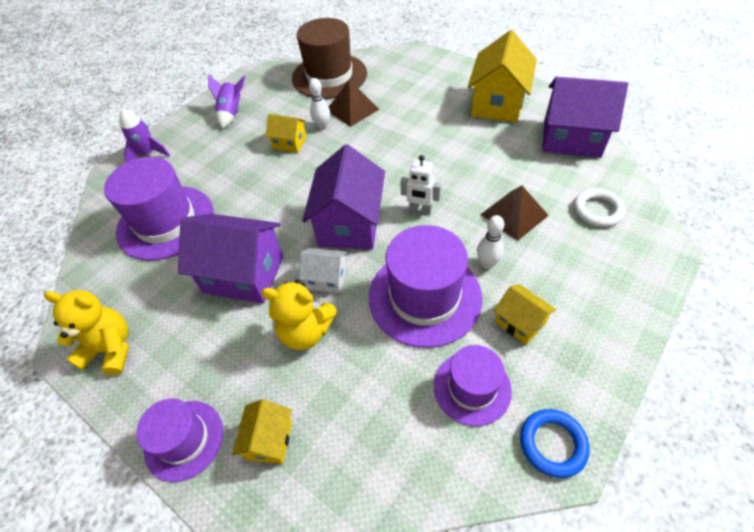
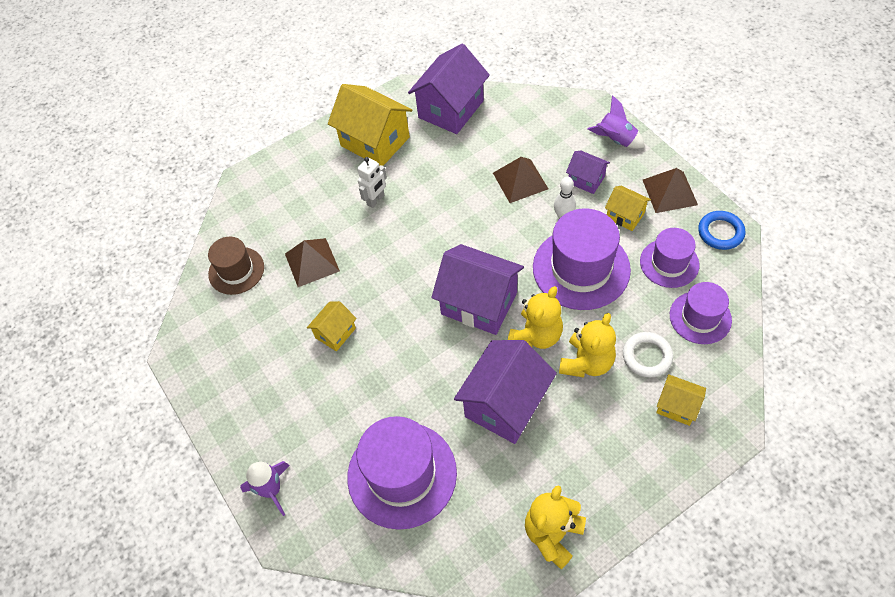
camera: 70 degrees left, 5 degrees up
purple hat [136,398,223,482] -> purple hat moved to [670,282,732,344]
purple rocket [208,74,246,129] -> purple rocket moved to [588,95,645,149]
brown hat [292,18,367,99] -> brown hat [208,237,264,295], size x0.60
white house [299,248,347,293] -> yellow teddy bear [508,286,563,349]
white bowling pin [309,78,330,130] -> none
white robot [400,155,441,215] -> white robot moved to [357,157,387,208]
yellow house [494,284,556,345] -> yellow house turned 60 degrees clockwise [605,186,651,231]
white ring [574,188,626,227] -> white ring moved to [623,332,673,377]
none -> purple house [566,151,610,194]
none -> brown pyramid [643,168,698,213]

